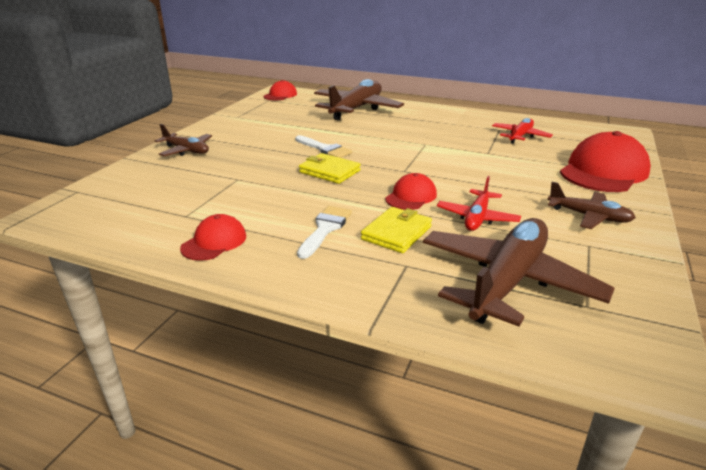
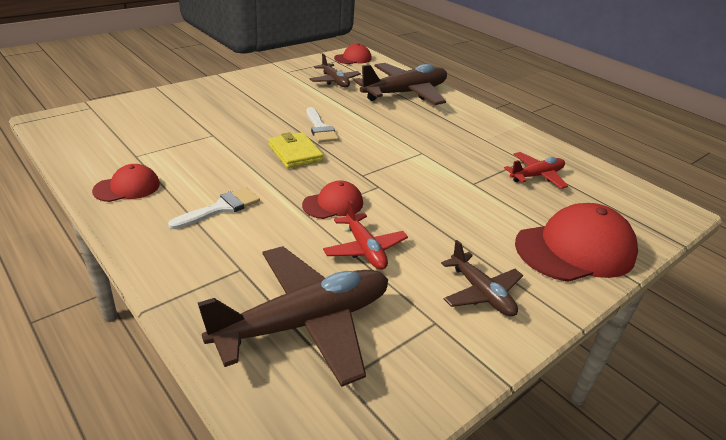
camera: 25 degrees right, 5 degrees up
brown plane [155,124,212,156] -> brown plane moved to [310,53,361,88]
yellow wallet [361,207,432,253] -> none
red plane [437,176,521,231] -> red plane turned 75 degrees counterclockwise [323,200,408,270]

